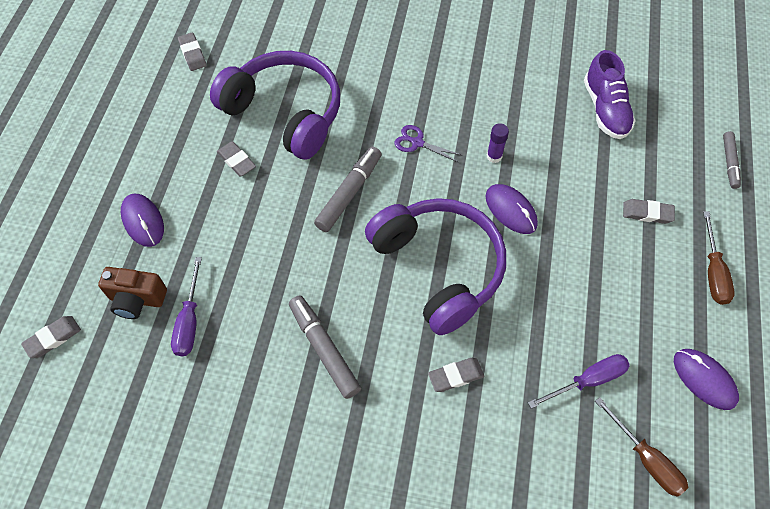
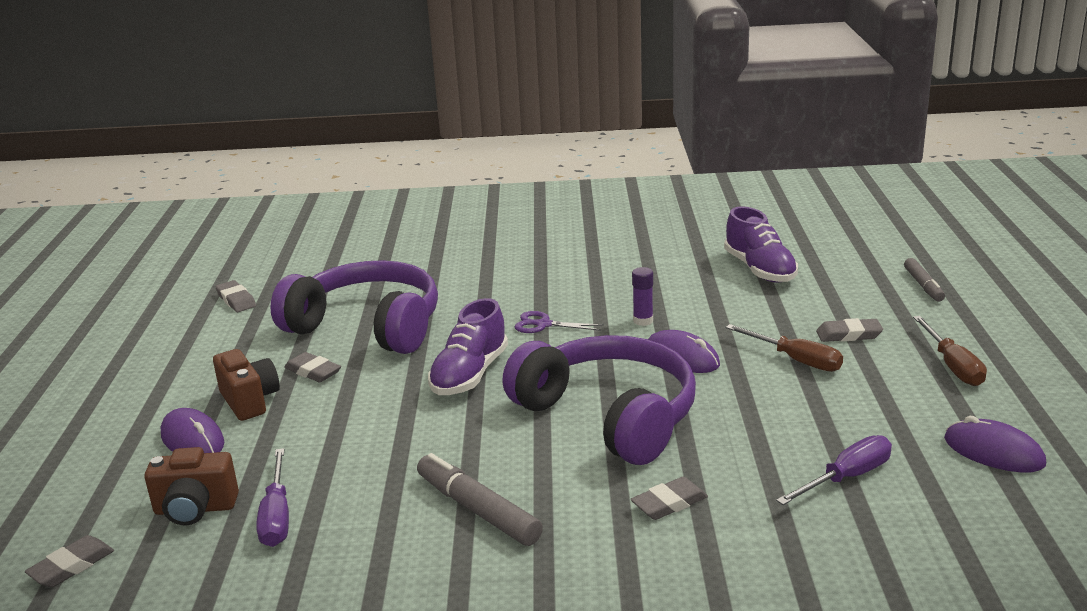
camera: 10 degrees left, 35 degrees down
grey marker [314,147,381,232] -> purple shoe [428,298,508,395]
brown screwdriver [595,397,688,497] -> brown screwdriver moved to [726,324,843,372]
none -> brown camera [213,349,280,421]

